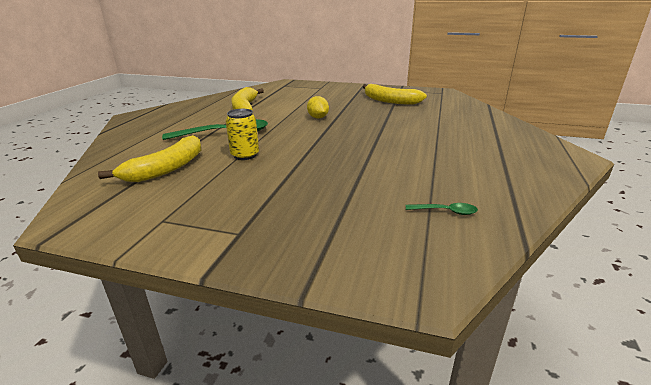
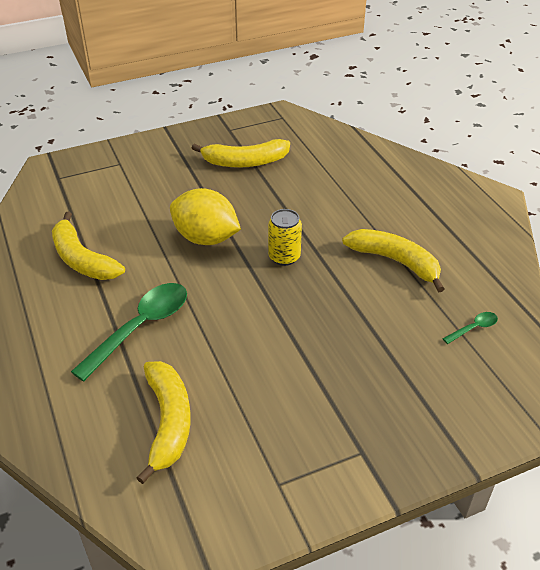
camera: 40 degrees left, 15 degrees up
yellow can [226,109,259,160] -> yellow can moved to [268,209,302,266]
yellow lemon [307,96,329,118] -> yellow lemon [170,188,241,245], size x1.83
none -> yellow banana [342,229,445,292]

